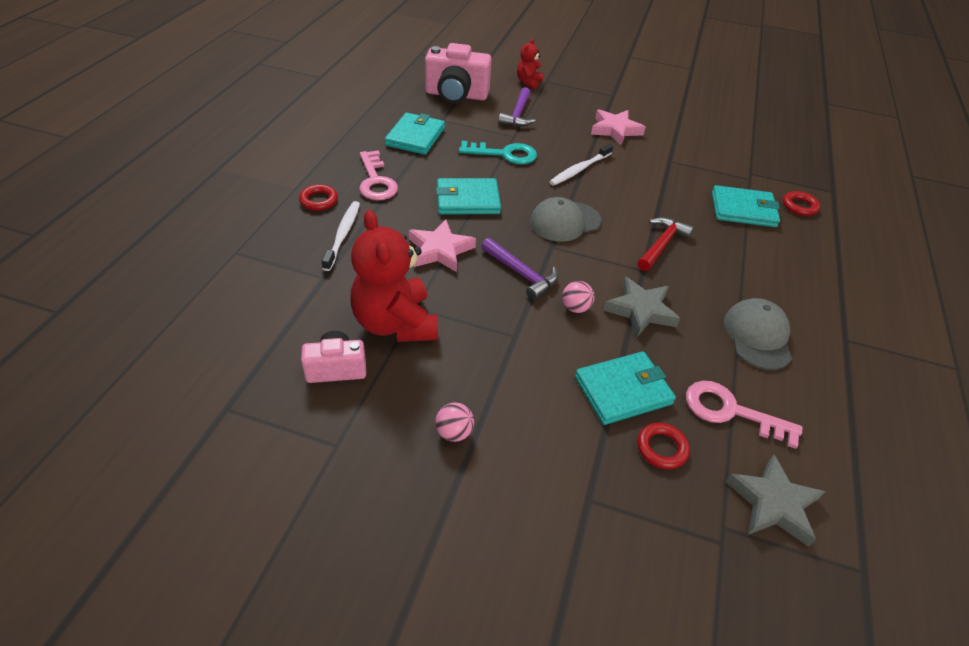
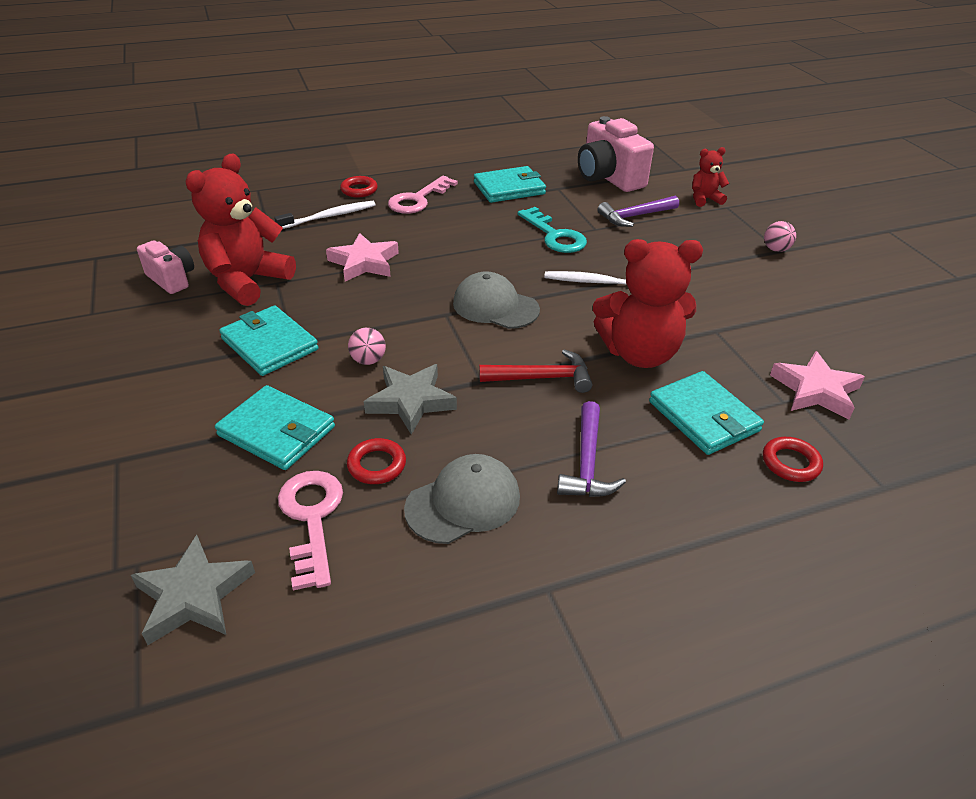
camera: 55 degrees right, 5 degrees down
pink ball [435,403,474,442] -> pink ball moved to [764,221,796,252]
turquoise wallet [436,178,501,215] -> turquoise wallet moved to [219,305,318,376]
purple hammer [481,238,558,300] -> purple hammer moved to [557,401,626,497]
pink star [591,109,645,145] -> pink star moved to [770,351,865,420]
red ring [637,422,690,469] -> red ring moved to [347,438,406,484]
none -> red teddy bear [593,239,703,368]

